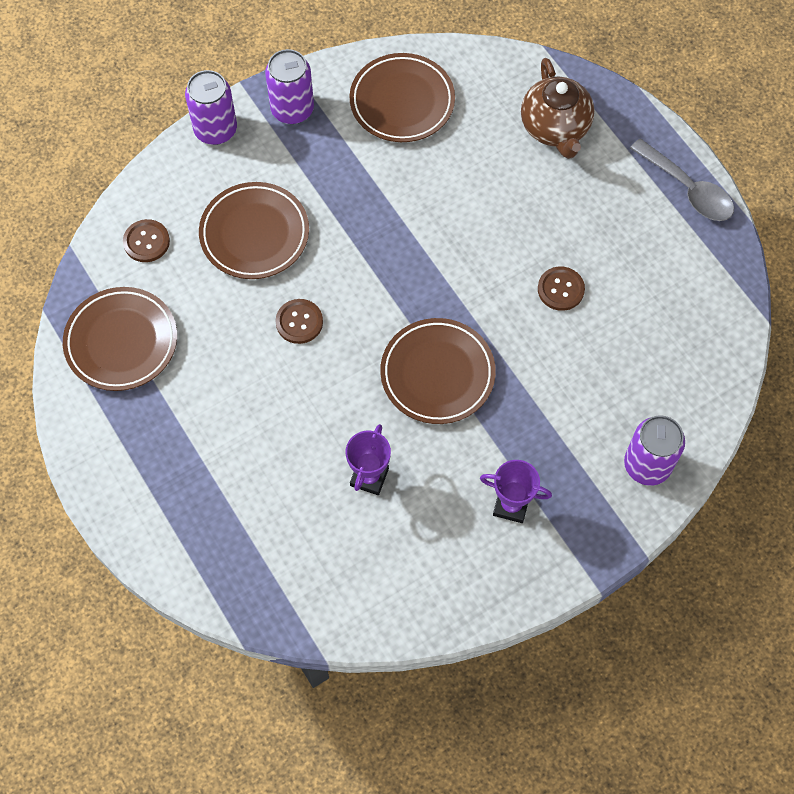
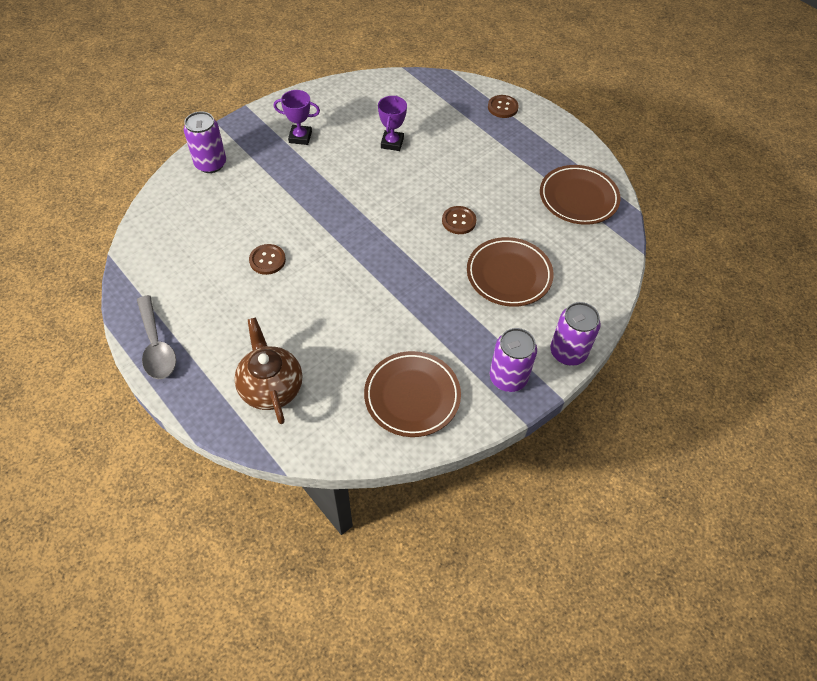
camera: 170 degrees right, 10 degrees down
brown button [123,219,170,262] -> brown button moved to [488,95,519,118]
brown plate [380,318,496,424] -> none
grey spoon [630,139,734,221] -> grey spoon turned 150 degrees counterclockwise [137,295,176,379]

